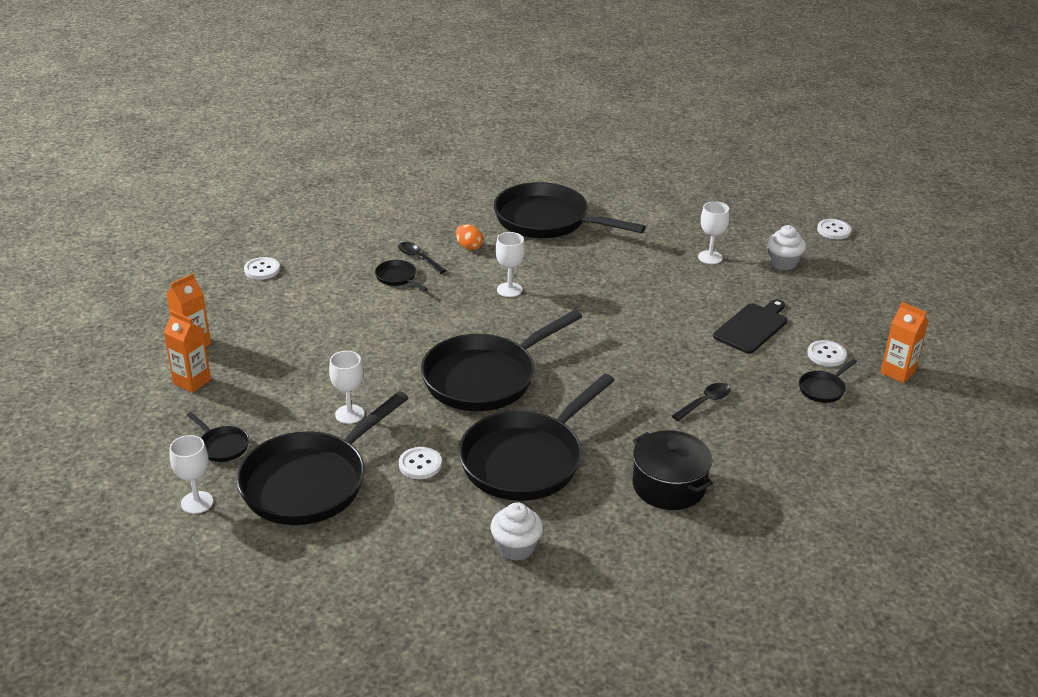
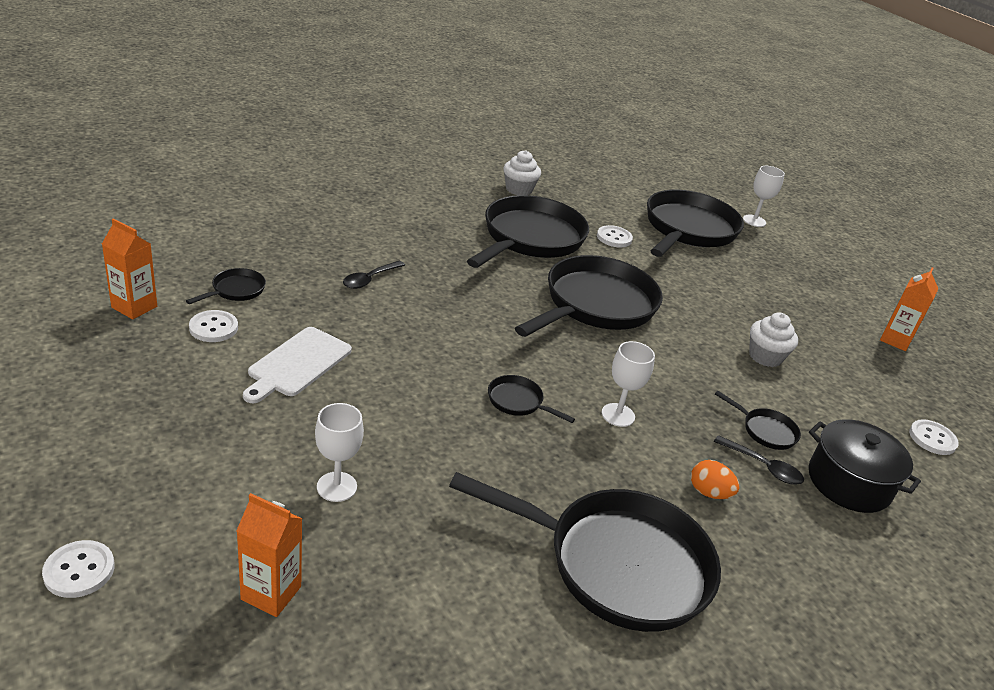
camera: 165 degrees right, 0 degrees up
orange carton [163,310,211,393] -> orange carton moved to [236,493,302,617]
black pan [187,412,249,462] -> black pan moved to [488,375,575,423]
white goblet [329,351,364,424] -> none
black pot [633,430,713,510] -> black pot moved to [809,419,921,513]
black cutting board [713,299,787,354] -> white cutting board [243,327,352,403]
white cupcake [767,225,806,270] -> white cupcake moved to [749,312,798,367]

